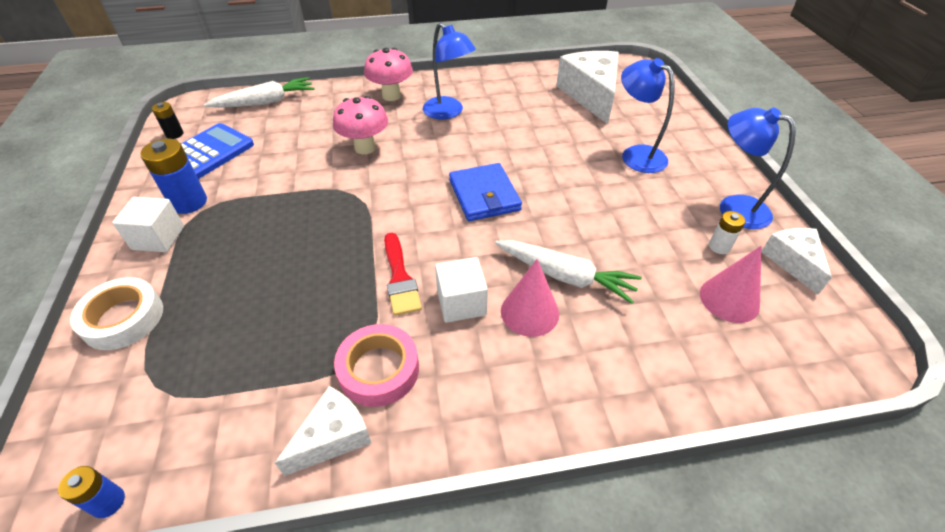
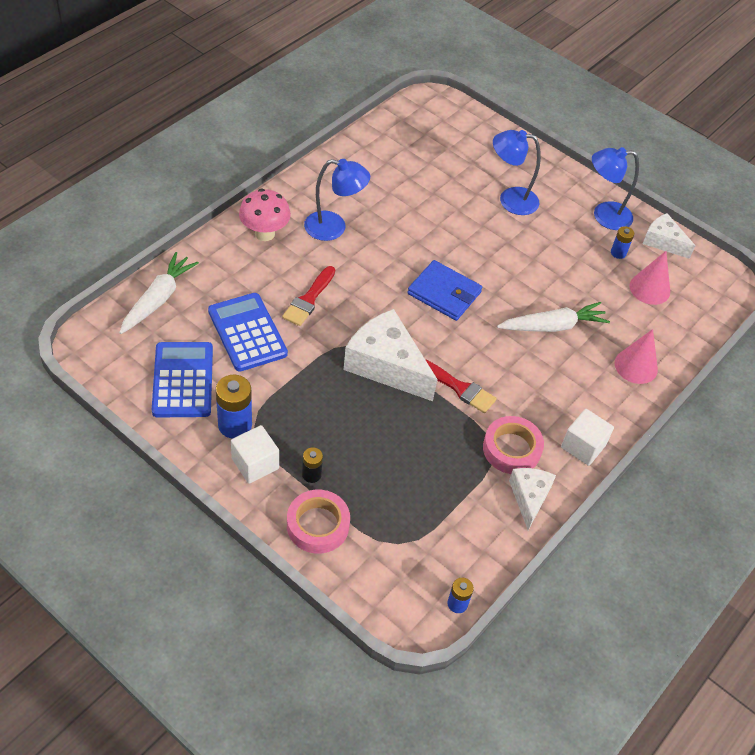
camera: 45 degrees left, 5 degrees up
white tape [70,277,163,350] -> pink tape [287,490,350,554]
black battery [152,102,184,139] -> black battery moved to [302,447,323,483]
pink mushroom [333,96,388,154] -> red brush [282,266,335,326]
white cube [435,257,488,323] -> white cube moved to [561,409,614,466]
pink cone [501,259,559,337] -> pink cone moved to [615,329,658,384]
white cheese [556,51,619,124] -> white cheese moved to [344,309,437,401]
white battery [709,211,746,254] -> blue battery [611,226,634,259]
none -> blue calculator [208,293,288,372]

